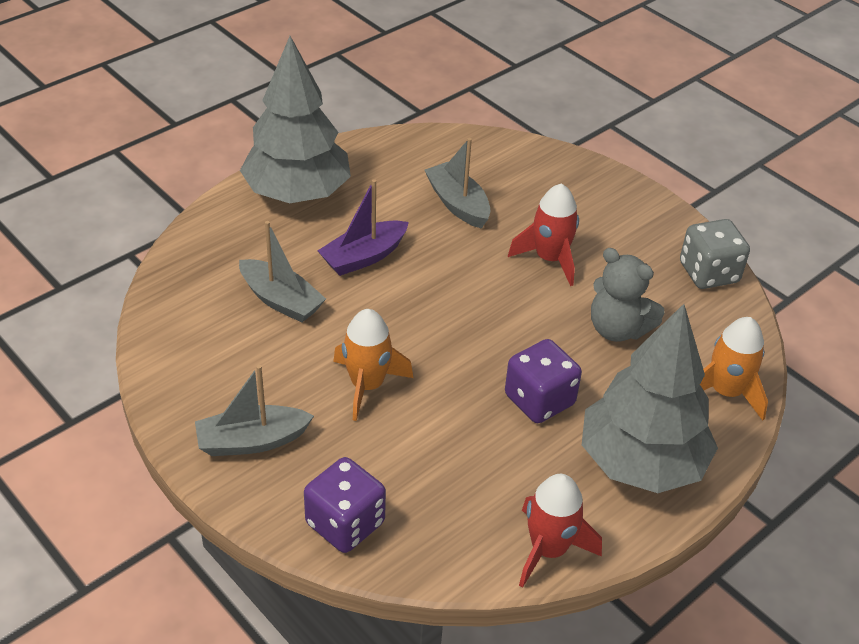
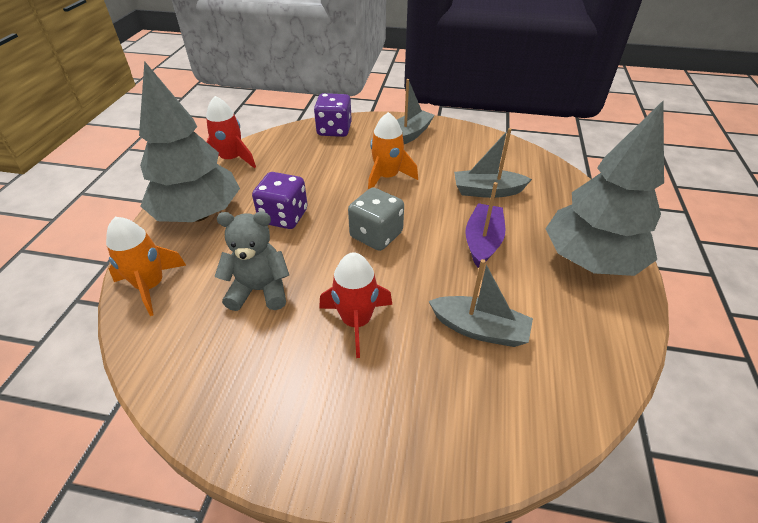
camera: 145 degrees right, 0 degrees up
grey dice [680,219,750,289] -> grey dice moved to [348,187,404,251]

